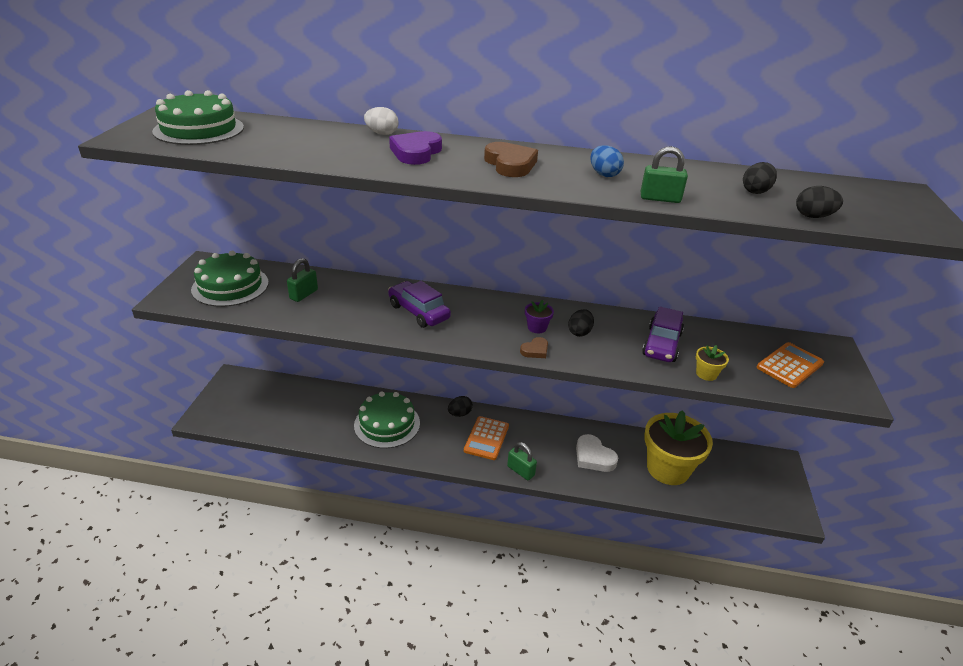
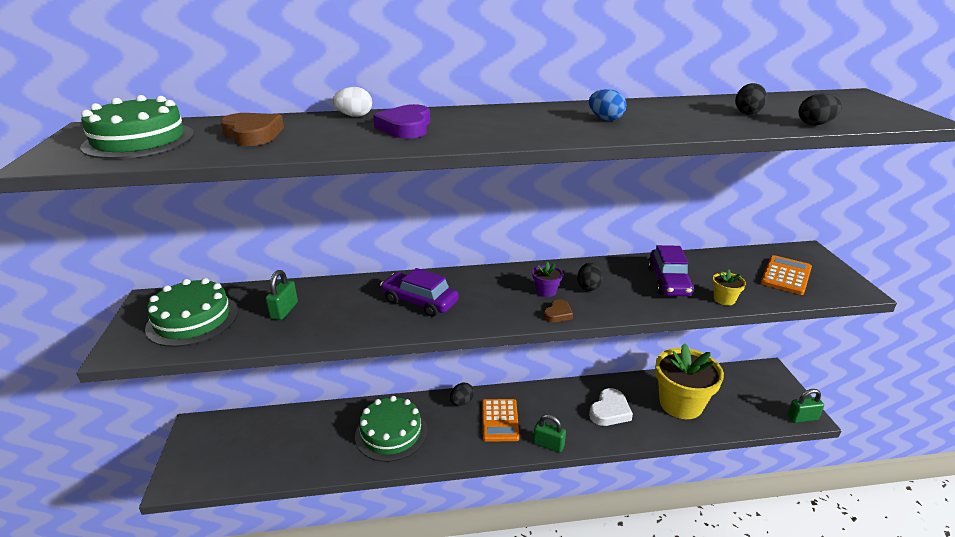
camera: 15 degrees left, 5 degrees down
brown heart [484,142,538,177] -> brown heart moved to [220,113,284,146]
white heart [576,434,618,472] -> white heart turned 90 degrees counterclockwise [589,388,633,426]
green padlock [640,146,688,203] -> green padlock moved to [787,389,824,423]

